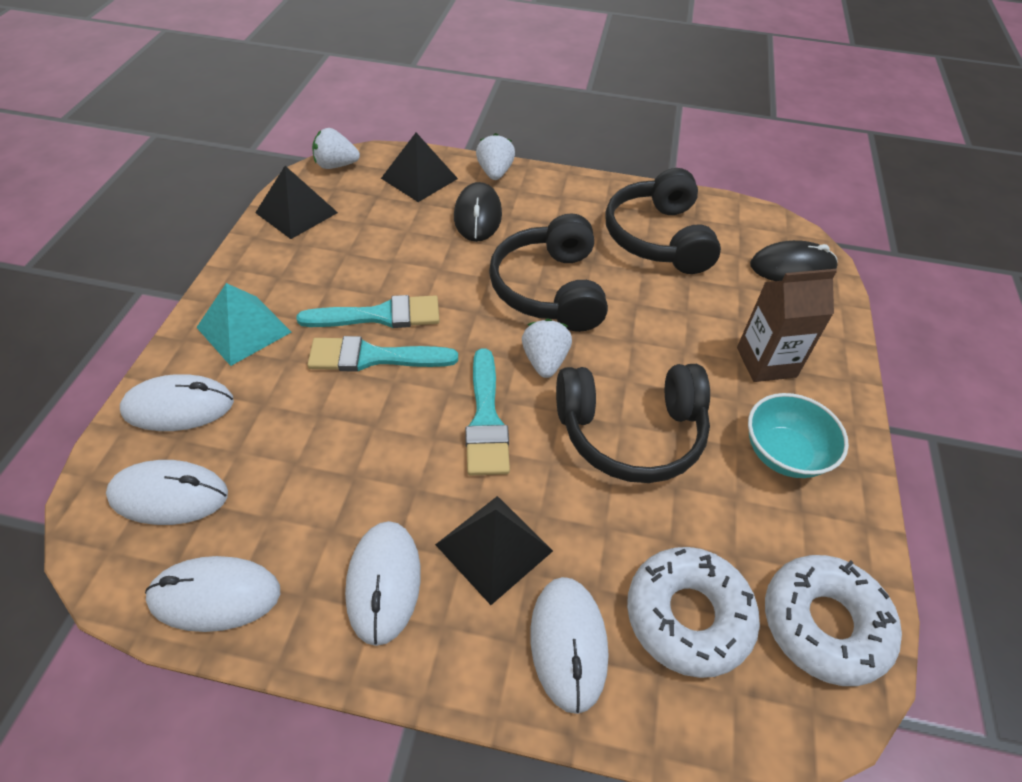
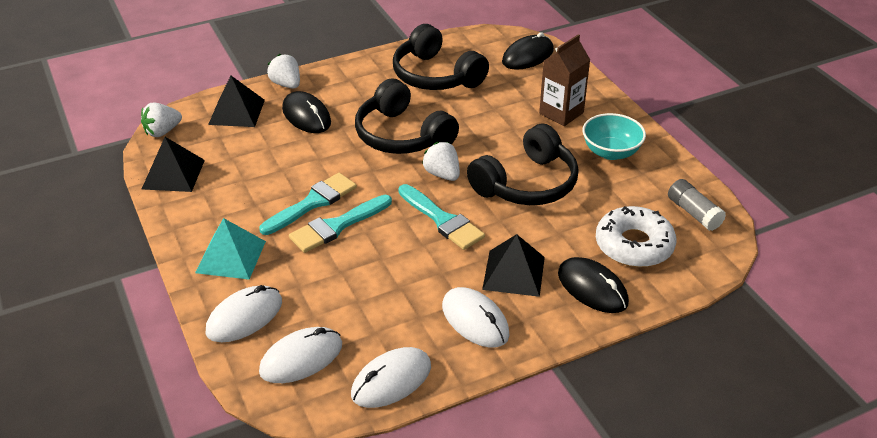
camera: 35 degrees left, 10 degrees down
white mouse [531,577,608,714] -> black mouse [558,257,629,313]
white donut [765,555,902,686] -> grey glue stick [668,179,726,231]

